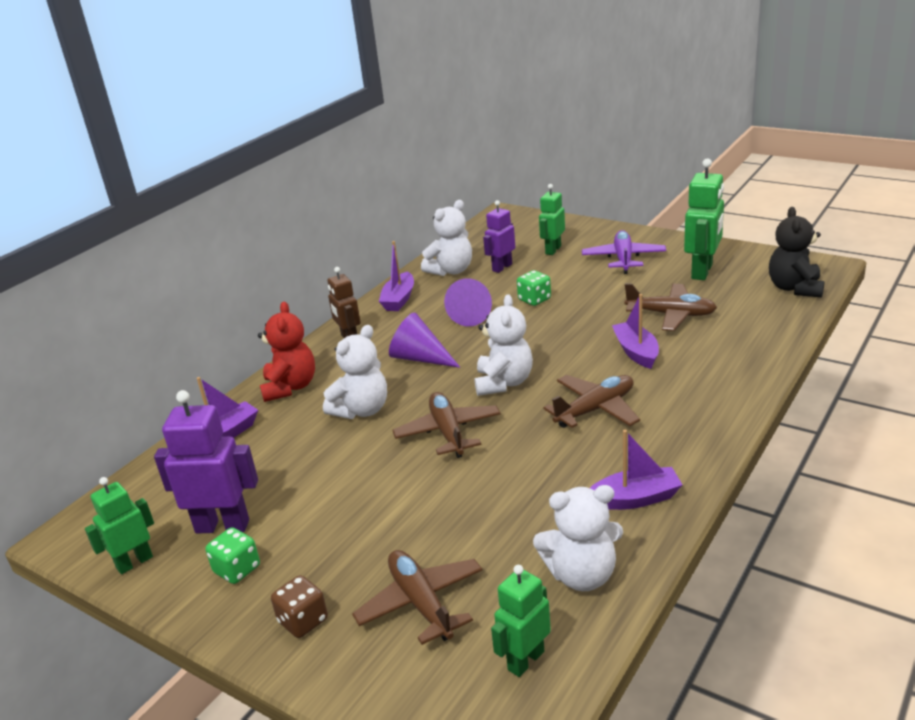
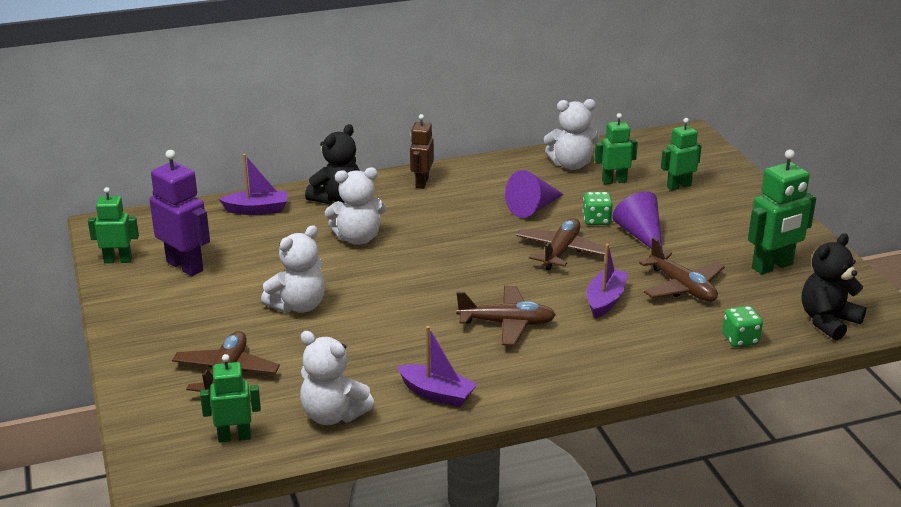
camera: 35 degrees right, 0 degrees up
green dice [206,527,260,584] -> green dice moved to [722,306,763,347]
red teddy bear [258,302,315,402] -> black teddy bear [305,124,360,204]
brown dice [271,575,328,638] -> none
purple boat [379,241,414,311] -> none
purple cone [389,312,460,368] -> purple cone moved to [612,191,662,249]
brown plane [392,392,501,458] -> brown plane moved to [516,218,605,270]
white teddy bear [474,294,533,396] -> white teddy bear moved to [261,225,325,313]
purple robot [483,200,515,273] -> green robot [594,113,638,185]
purple plane [582,230,666,274] -> none

